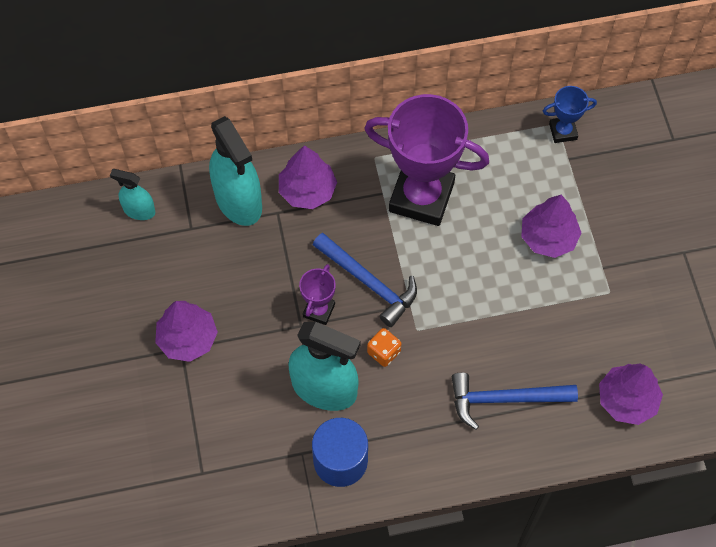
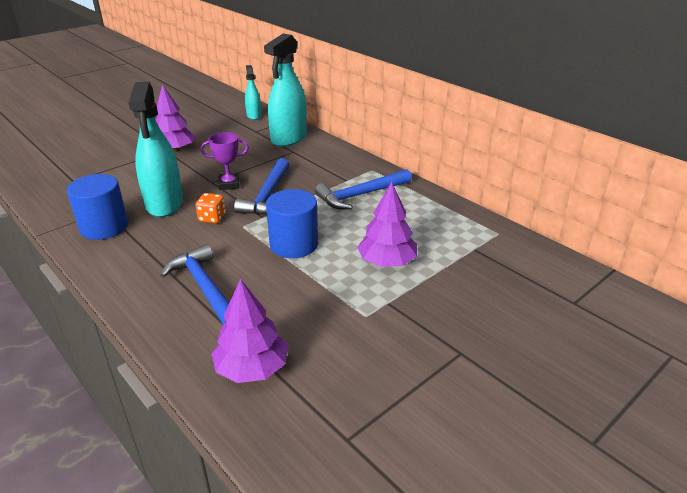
camera: 60 degrees right, 30 degrees down
purple tree [279,145,337,209] -> none
purple trophy [364,94,489,226] -> blue hammer [315,169,412,209]
blue trophy [543,86,597,143] -> none
none -> blue cylinder [266,189,318,258]

